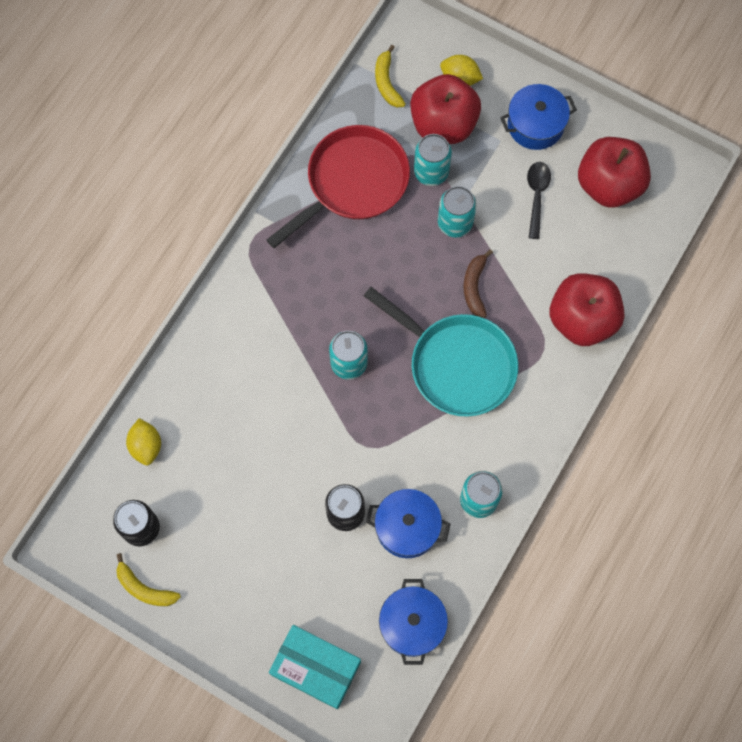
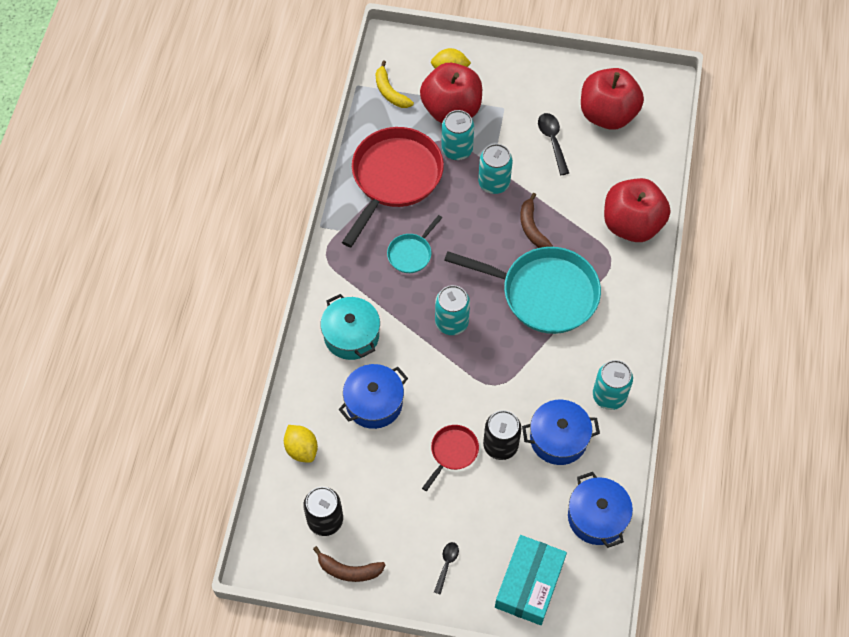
camera: 20 degrees left, 10 degrees down
yellow banana [116,553,181,606] -> brown banana [313,546,385,582]
turquoise box [269,625,361,709] -> turquoise box turned 75 degrees counterclockwise [495,535,567,625]
blue pot [500,84,577,150] -> blue pot moved to [338,364,408,429]
none -> turquoise pot [321,294,380,360]
none -> turquoise pan [387,215,442,273]
none -> red pan [422,425,479,491]
none -> black spoon [434,542,459,595]

